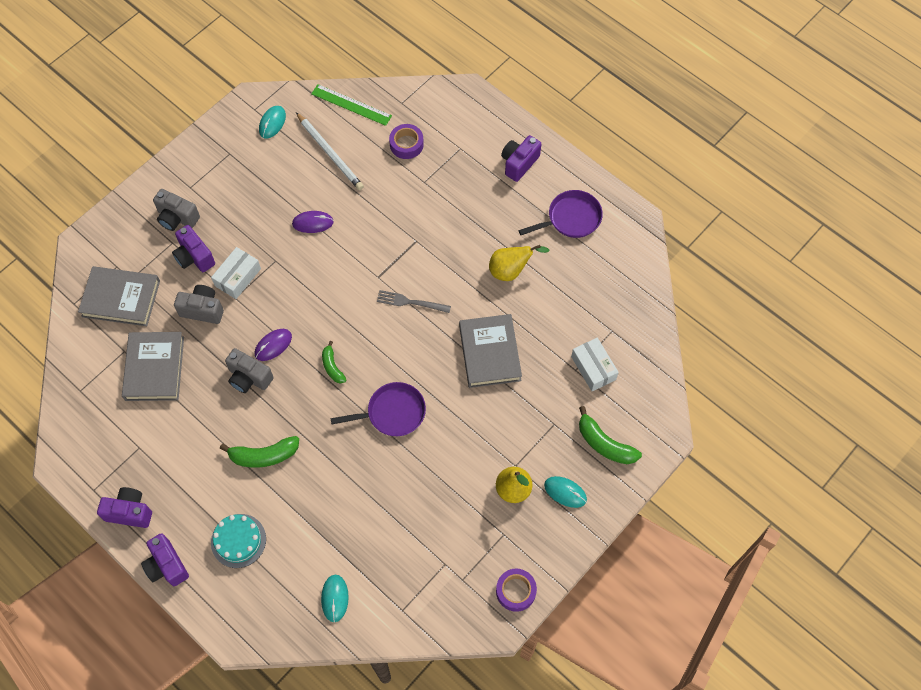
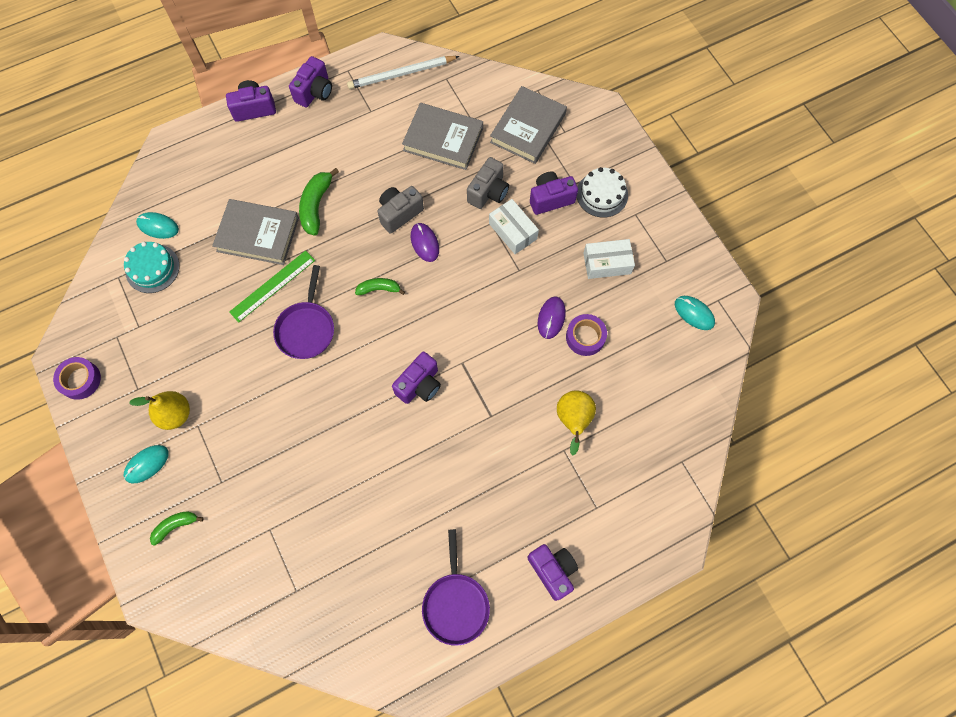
camera: 110 degrees right, 5 degrees up
grey camera [153,189,200,231] -> white cake [577,167,628,218]
turquoise cake [211,514,266,568] -> turquoise cake moved to [124,242,180,293]
white pencil [296,112,364,190] -> white pencil moved to [347,56,460,89]
green ruler [311,84,392,126] -> green ruler moved to [229,250,315,322]
grey fork [377,290,451,313] -> purple camera [392,352,441,404]
purple tape [389,124,424,159] -> purple tape moved to [566,314,607,356]
grey book [459,314,522,388] -> grey book moved to [212,199,299,265]
yellow pear [489,245,549,281] -> yellow pear moved to [557,390,596,455]
white box [571,338,619,391] -> white box moved to [583,239,635,279]
green banana [579,406,642,464] -> green banana [150,511,204,546], size x0.62

